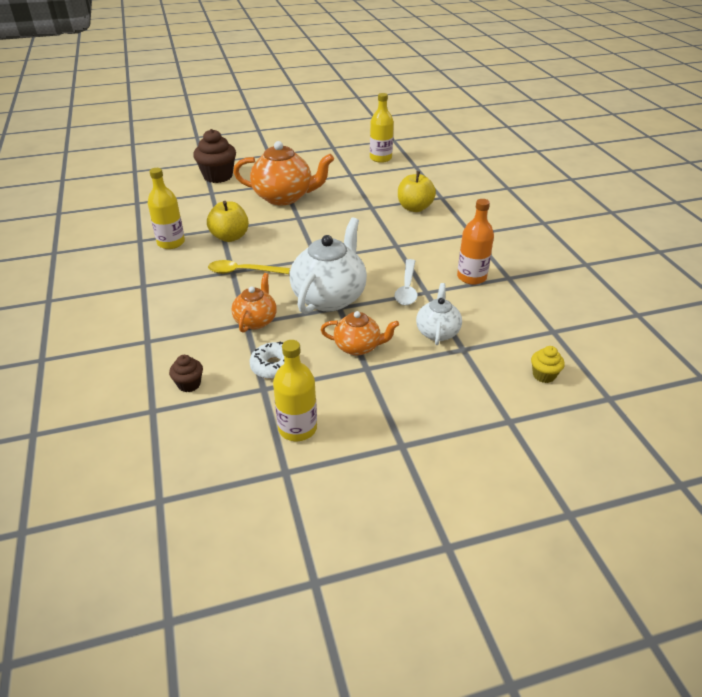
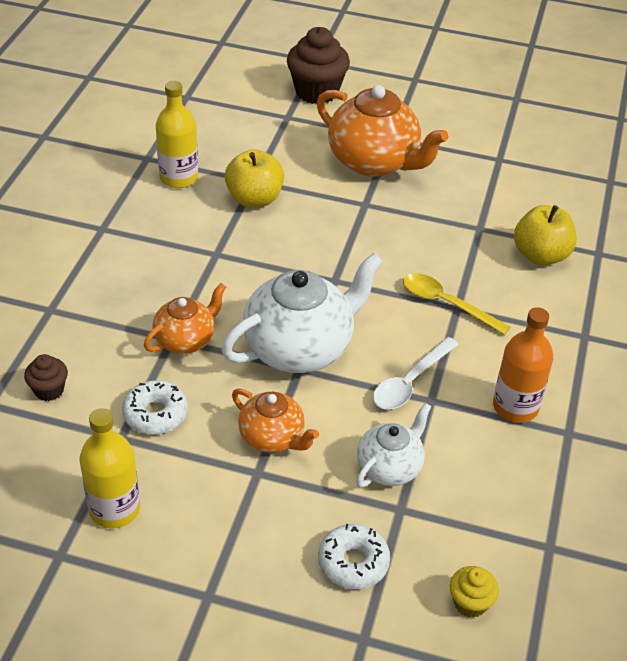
camera: 30 degrees right, 5 degrees up
yellow spoon [208,260,290,274] -> yellow spoon moved to [403,273,510,335]
yellow bottle [370,93,394,163] -> none
none -> white donut [318,524,390,589]

